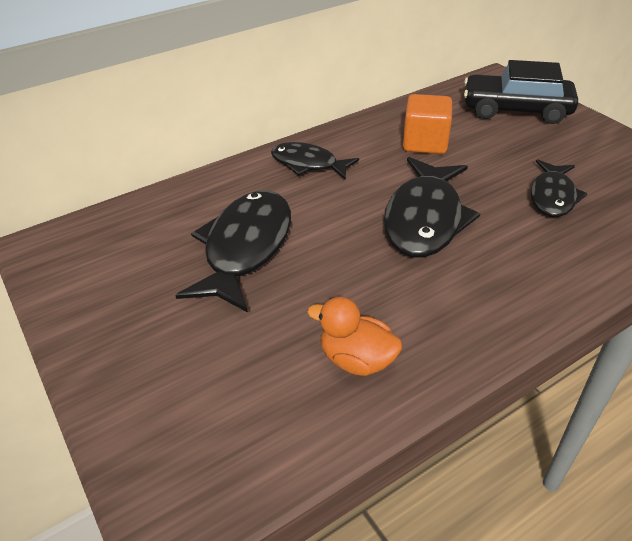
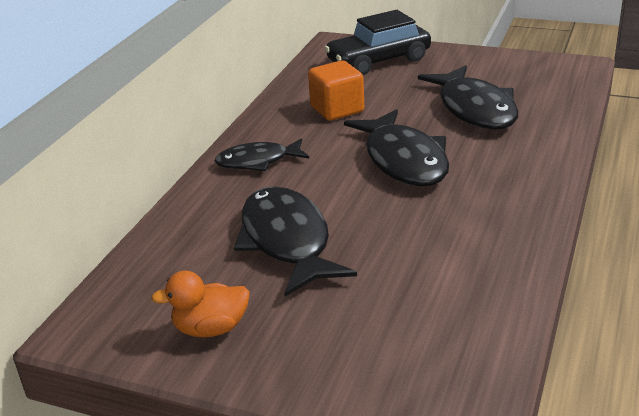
camera: 35 degrees left, 10 degrees down
orange duck [307,297,402,376] -> orange duck moved to [151,271,250,337]
black fish [530,159,588,217] -> black fish [418,65,518,130], size x1.62

